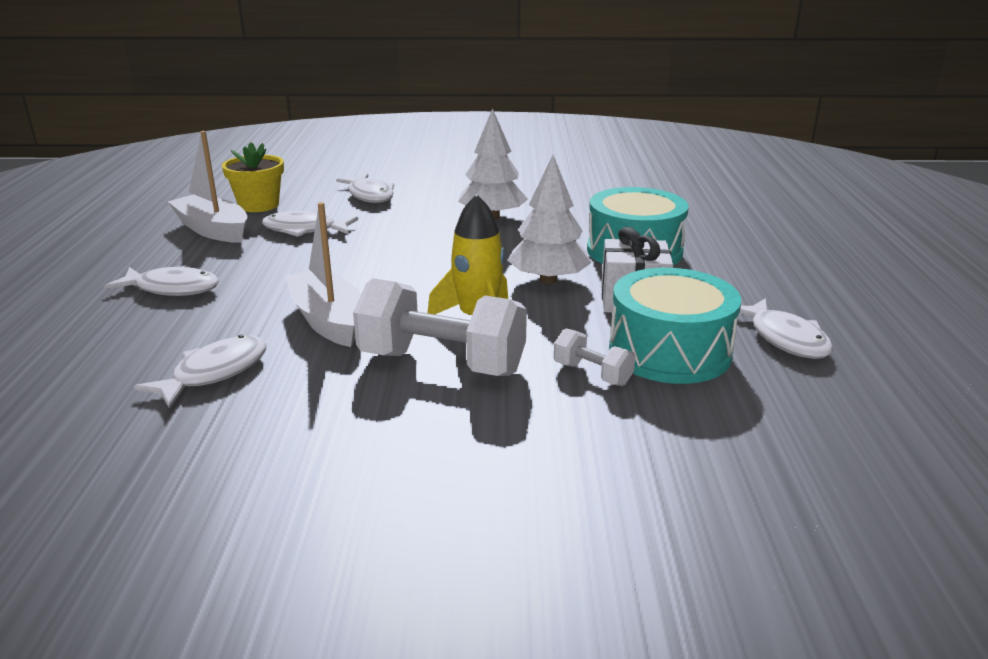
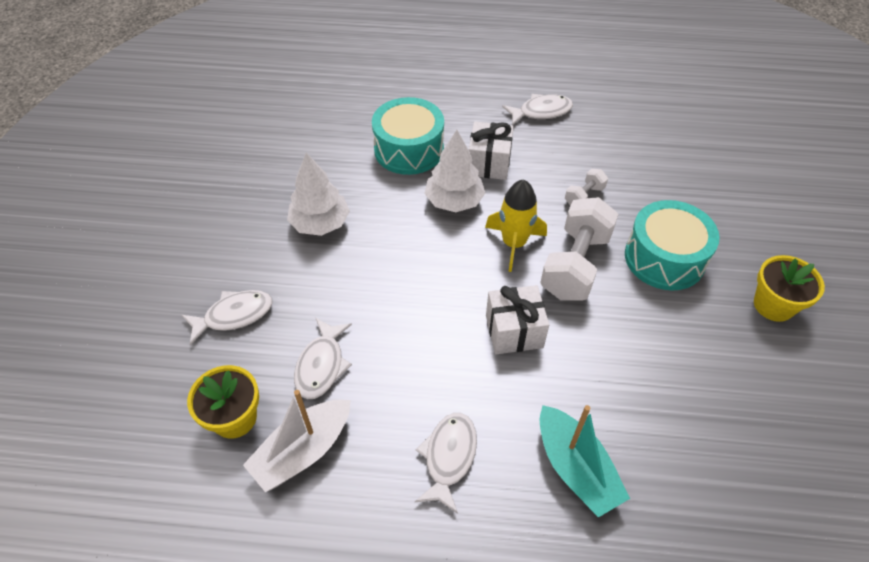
camera: 85 degrees left, 25 degrees up
white fish [134,335,266,409] -> none
white boat [285,202,361,347] -> white gift [486,285,549,354]
turquoise drum [609,268,741,384] -> turquoise drum moved to [625,200,720,290]
none -> turquoise boat [540,405,630,517]
none -> yellow flower pot [754,255,825,322]

